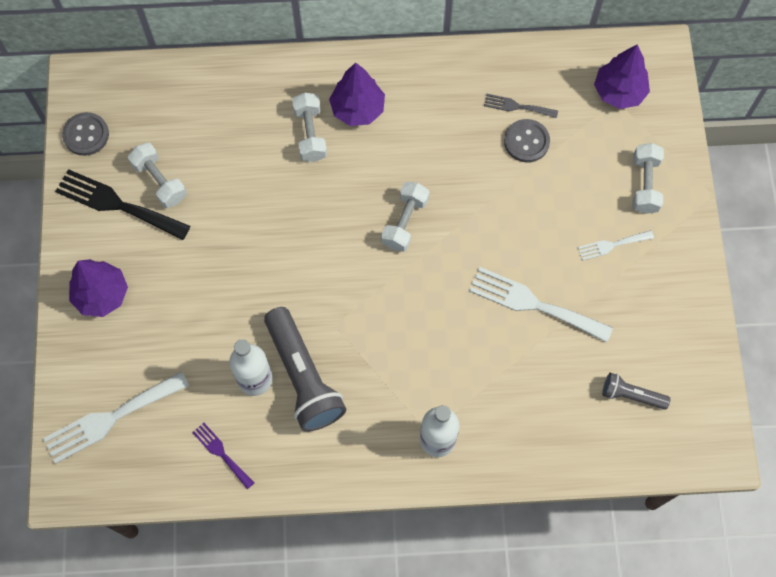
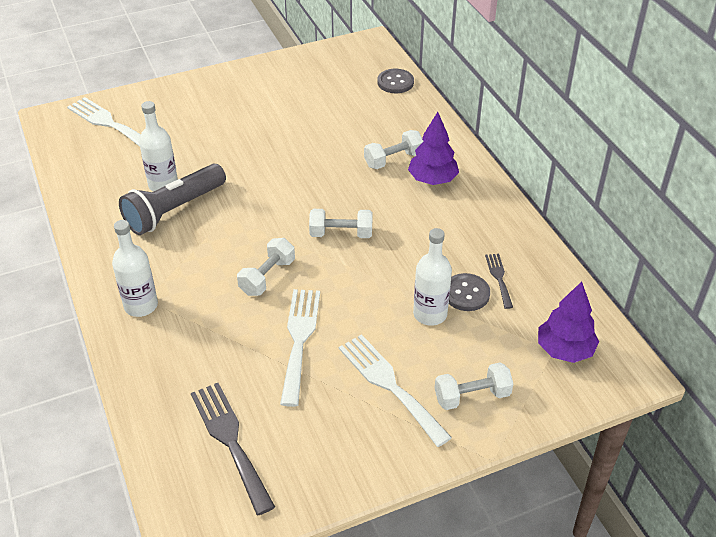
camera: 70 degrees right, 25 degrees down
black fork [55,169,190,240] -> none
grey button [62,112,109,156] -> grey button moved to [377,69,414,93]
purple tree [69,259,128,317] -> none
white dumbbell [128,142,187,208] -> white dumbbell moved to [237,238,295,296]
purple fork [192,423,254,489] -> none
white fork [578,230,654,261] -> white fork [339,334,452,447], size x1.87
grey flashlight [602,373,670,410] -> grey fork [191,383,275,515]
none -> white bottle [413,228,452,326]

